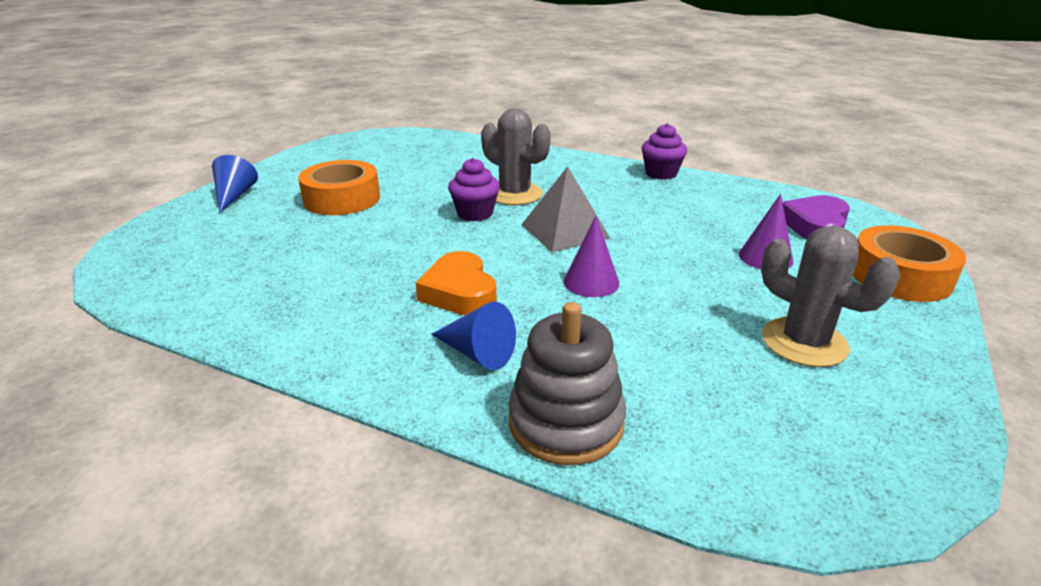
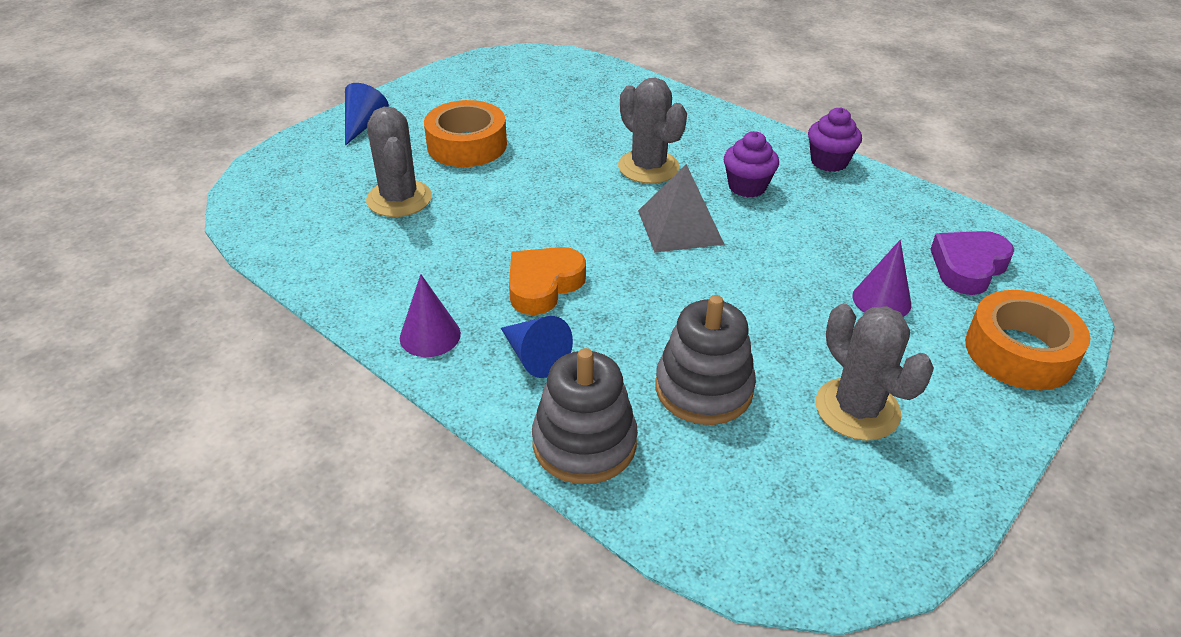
camera: 15 degrees right, 10 degrees up
orange heart [416,251,497,315] -> orange heart turned 45 degrees clockwise [509,247,586,315]
purple cupcake [448,158,500,221] -> purple cupcake moved to [724,131,779,198]
purple cone [564,216,619,297] -> purple cone moved to [400,274,461,357]
none -> grey cactus [366,107,432,217]
none -> grey stacking toy [655,295,756,425]

